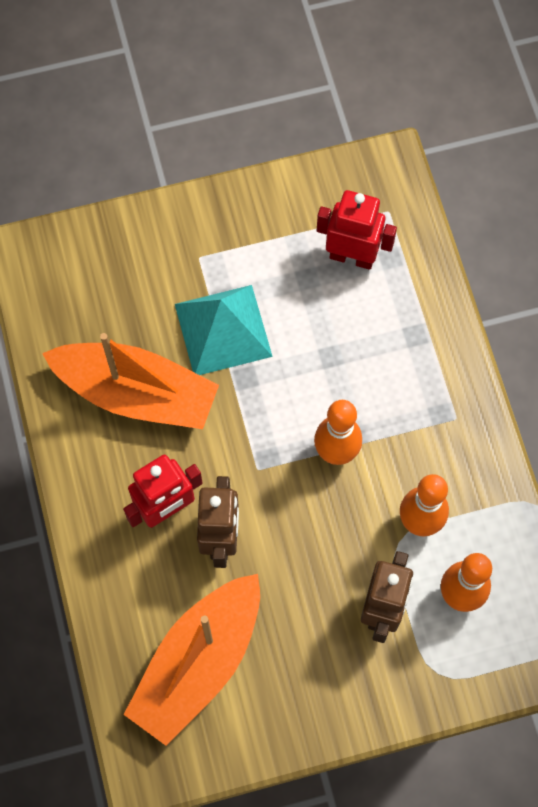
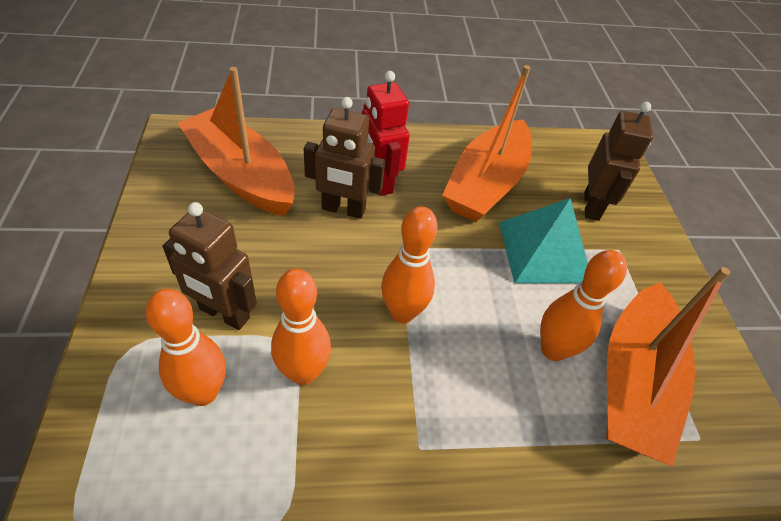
camera: 95 degrees right, 20 degrees down
red robot [317,190,397,270] -> orange boat [606,267,730,467]
none -> orange bowling pin [540,250,627,361]
none -> brown robot [584,102,653,221]

